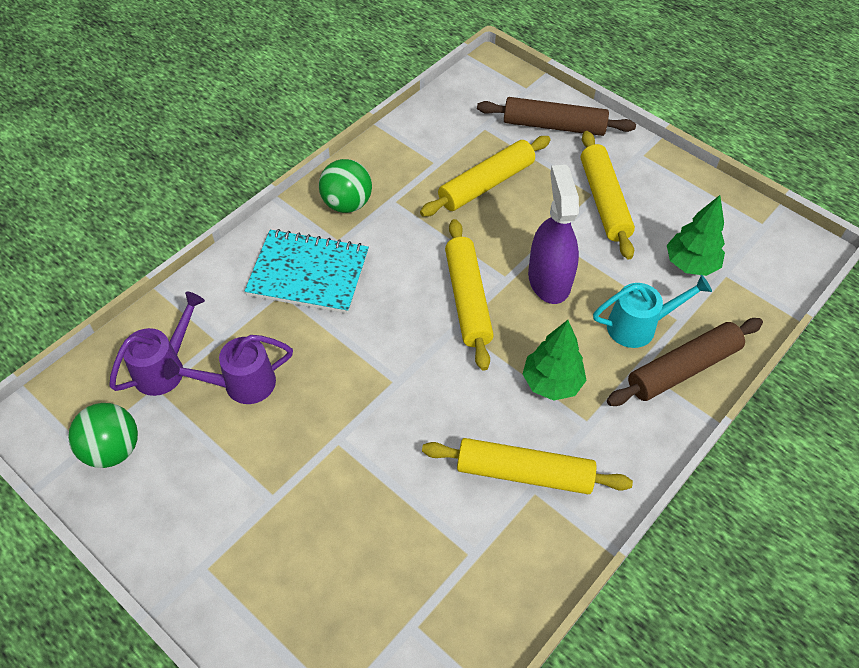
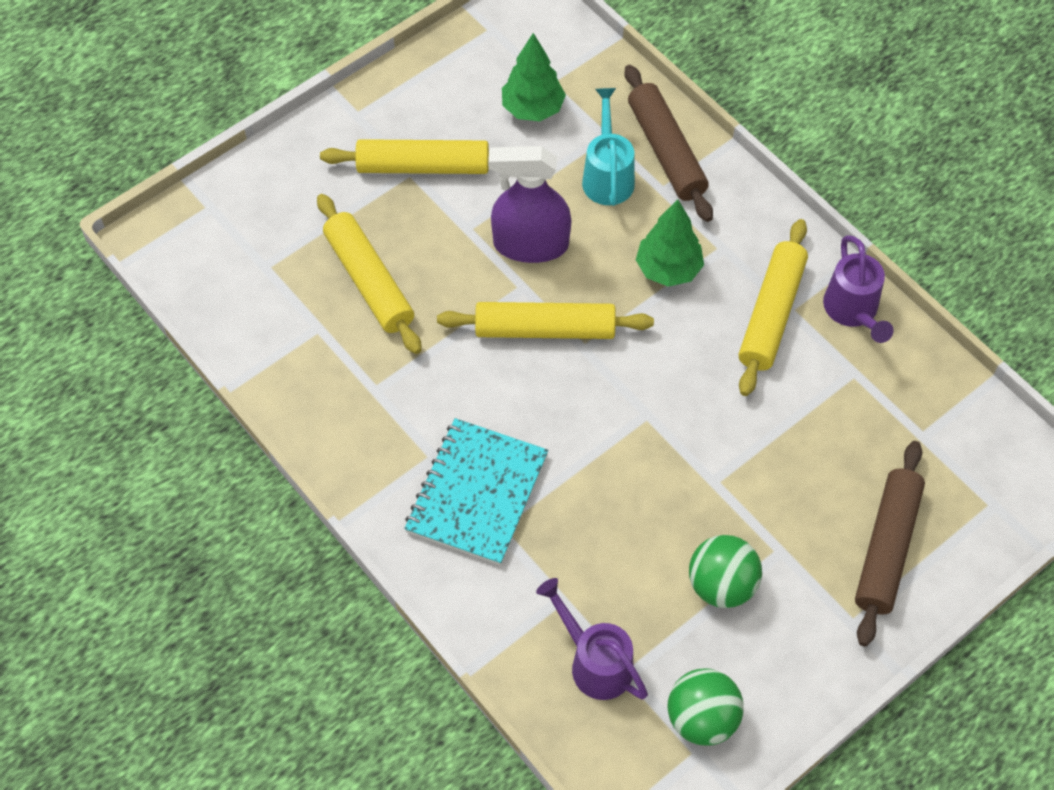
camera: 80 degrees left, 5 degrees up
purple watering can [164,335,293,404] -> purple watering can moved to [823,235,894,343]
green ball [319,159,372,213] -> green ball moved to [689,535,762,608]
brown rolling pin [477,97,636,136] -> brown rolling pin moved to [855,441,925,647]

